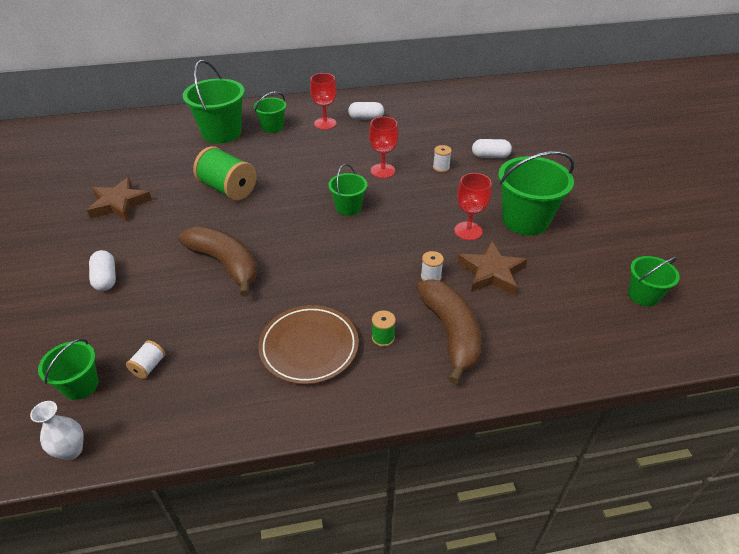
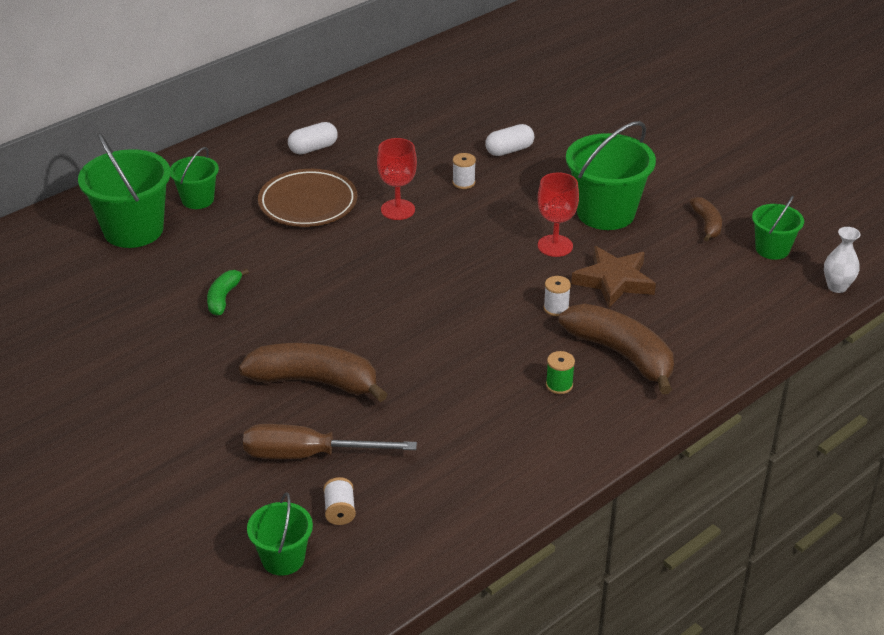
camera: 30 degrees left, 5 degrees down
white vase [30,401,84,460] -> white vase moved to [824,227,861,293]
brown star [87,177,152,221] -> none
white capsule [89,250,116,291] -> none
green spool [193,146,257,201] -> green banana [207,268,249,316]
brown plate [258,305,359,384] -> brown plate moved to [258,169,357,227]
red goblet [310,73,337,130] -> none
green bucket [328,164,368,216] -> none
none -> brown screwdriver [243,424,417,459]
none -> brown banana [690,197,722,241]

